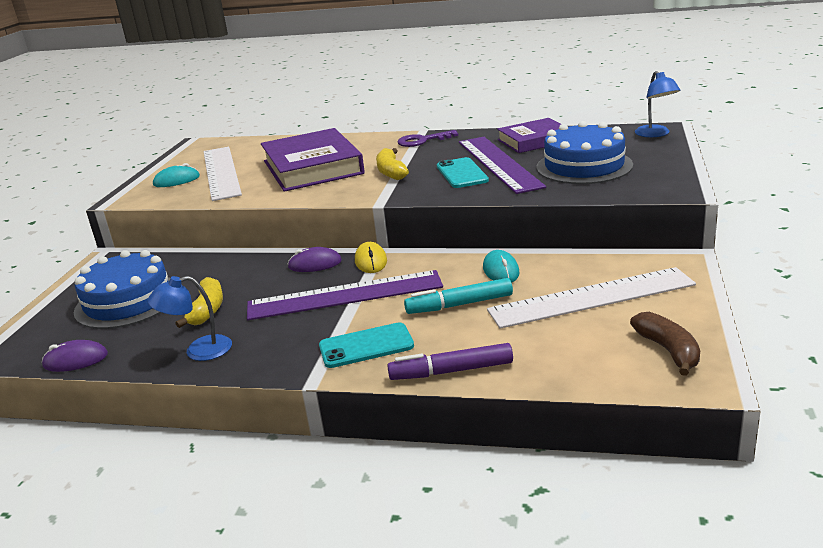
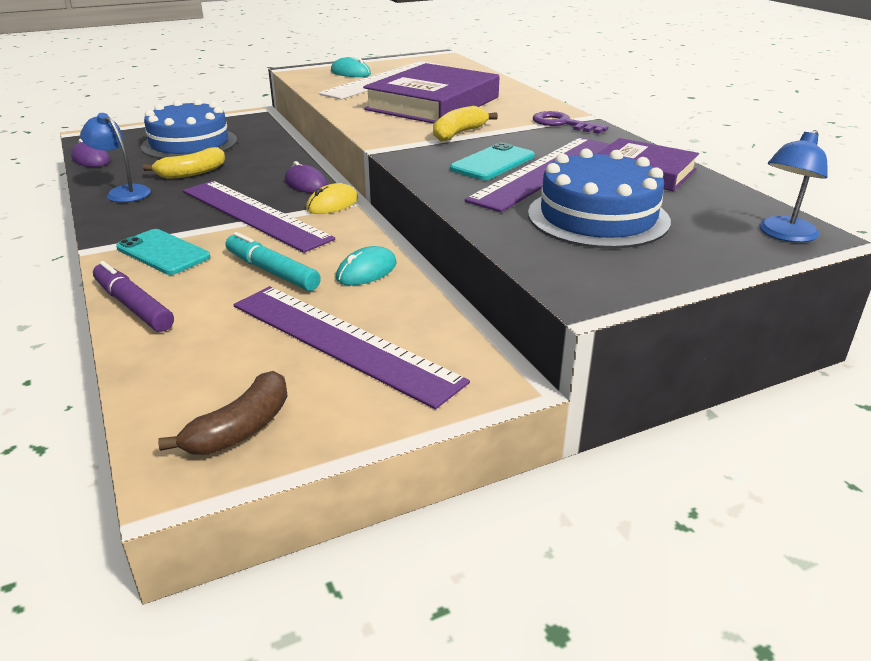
camera: 50 degrees right, 5 degrees up
white ruler [487,267,696,329] -> purple ruler [234,286,470,409]

